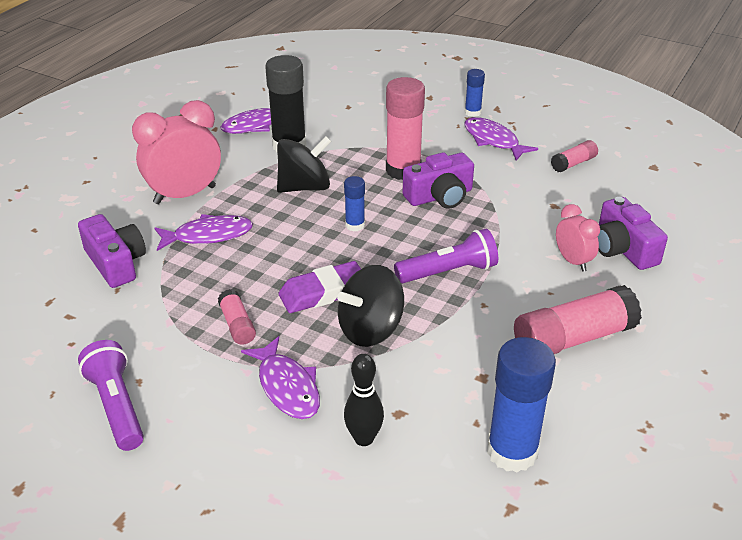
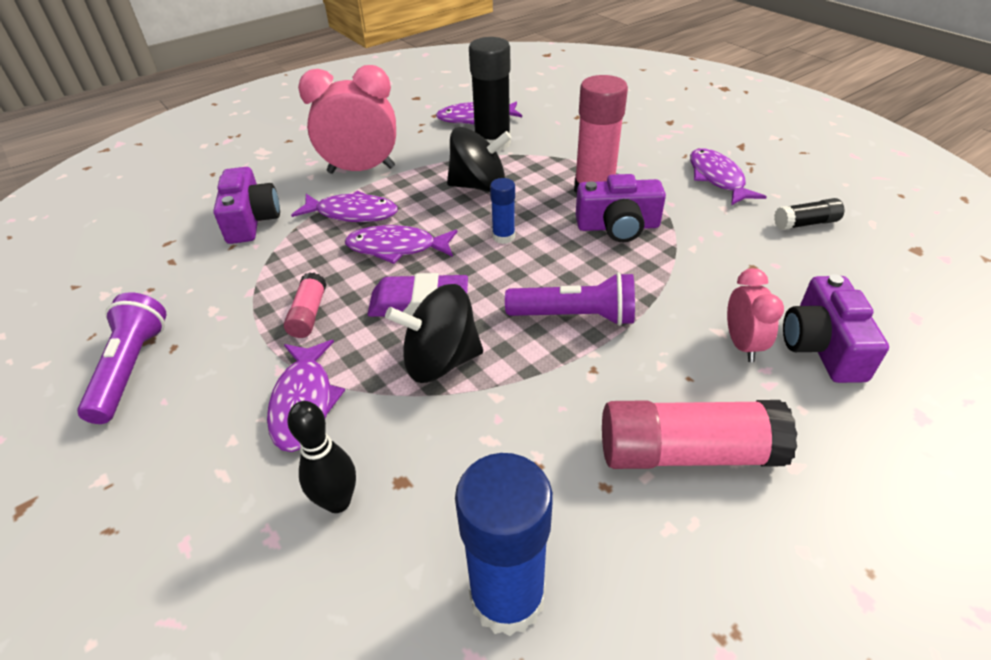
camera: 25 degrees right, 5 degrees up
blue glue stick [465,69,485,117] -> none
pink glue stick [551,140,598,172] -> black glue stick [774,198,844,230]
none -> purple fish [345,225,457,264]

